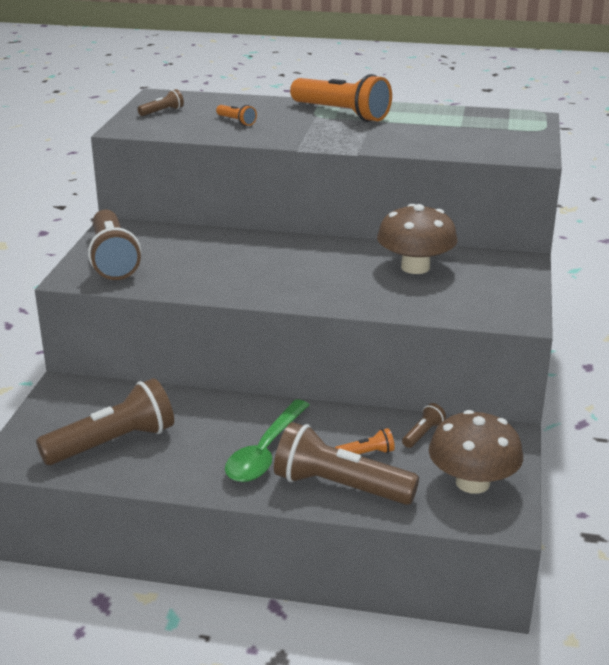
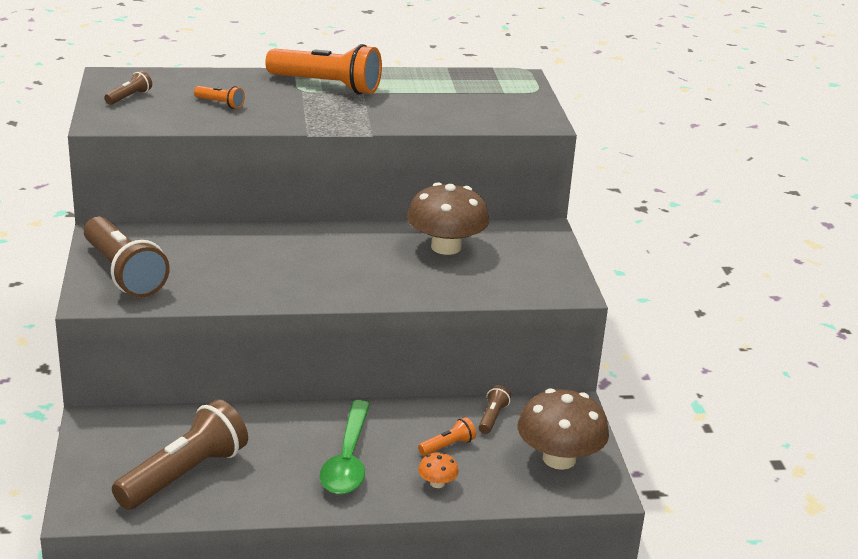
camera: 20 degrees left, 0 degrees up
brown flashlight [274,422,419,505] -> orange mushroom [418,452,459,488]

